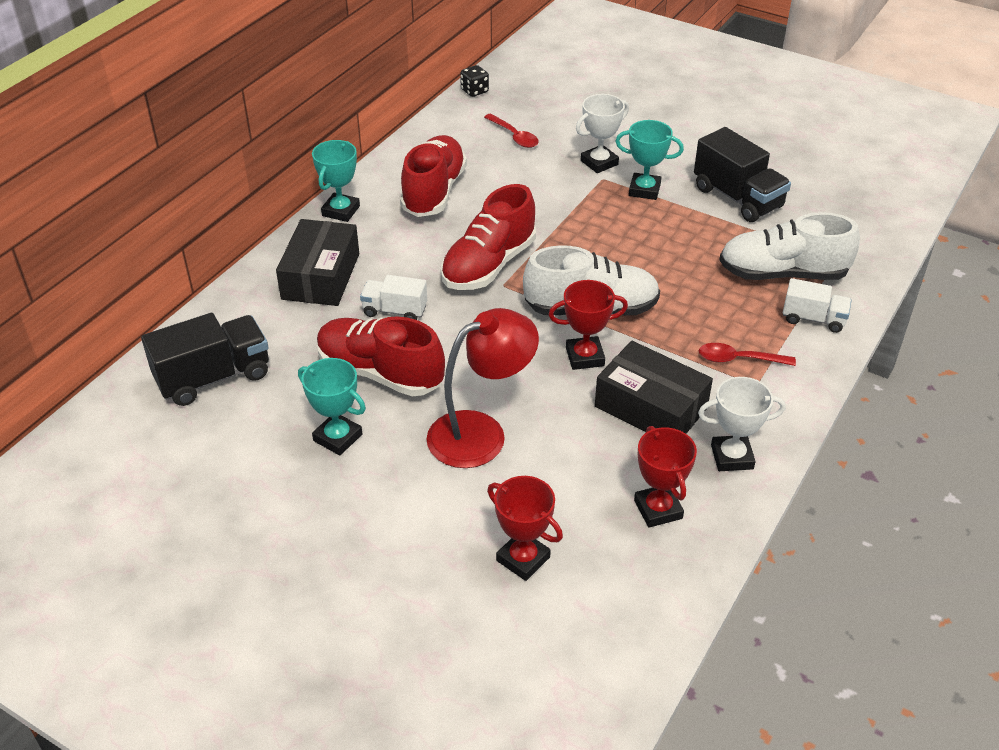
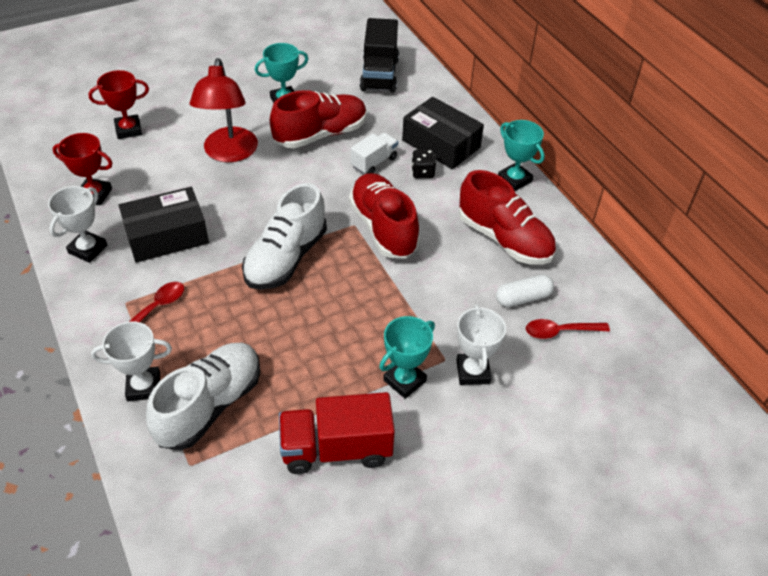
camera: 120 degrees right, 5 degrees up
black dice [460,65,489,97] -> black dice moved to [411,150,436,178]
red trophy [549,280,628,370] -> none
black truck [694,127,791,222] -> red truck [279,392,395,474]
white truck [783,278,852,333] -> white trophy [91,322,172,401]
none -> white capsule [496,275,554,307]

